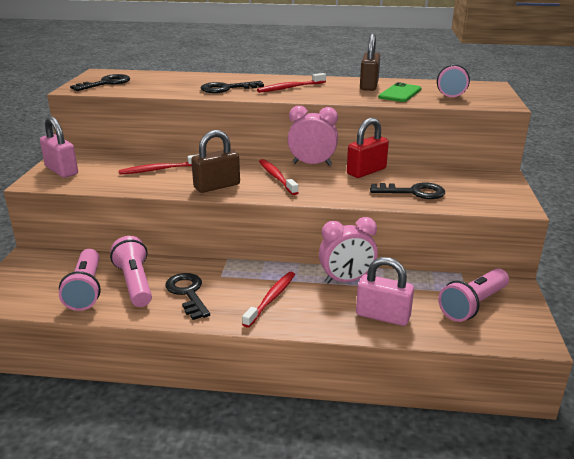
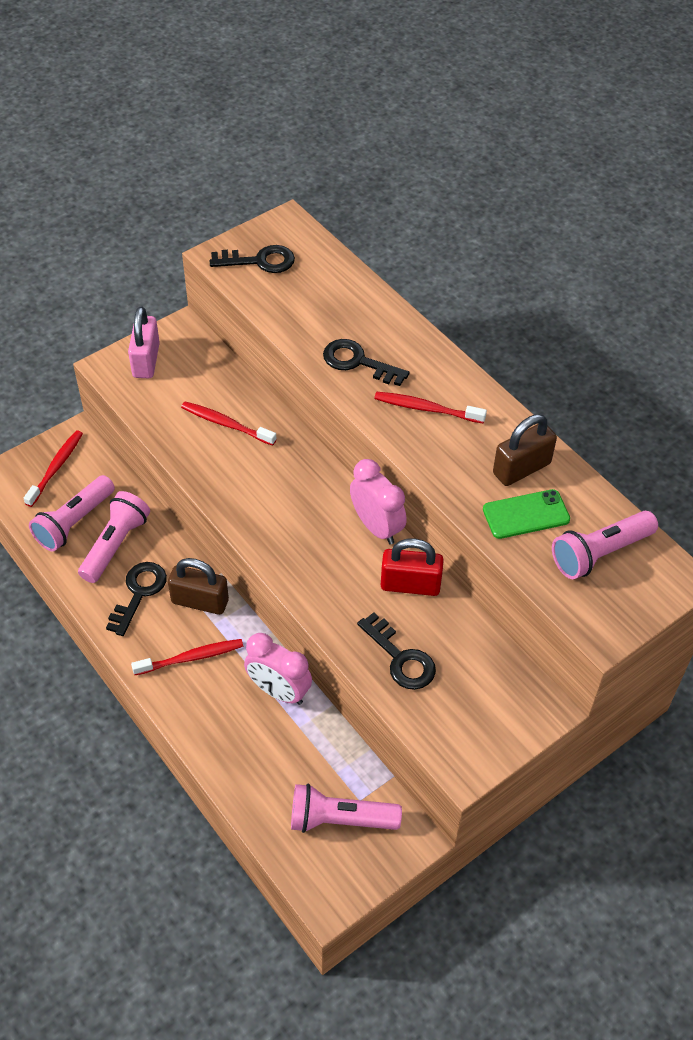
camera: 45 degrees right, 25 degrees up
brown padlock [191,130,240,193] -> brown padlock moved to [168,558,229,615]
red toothbrush [259,159,299,195] -> red toothbrush moved to [24,430,83,507]
pink padlock [356,257,414,326] -> none

